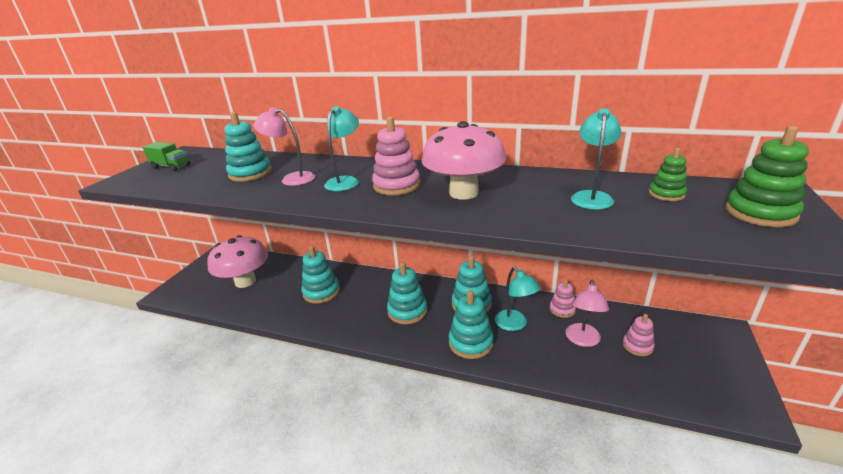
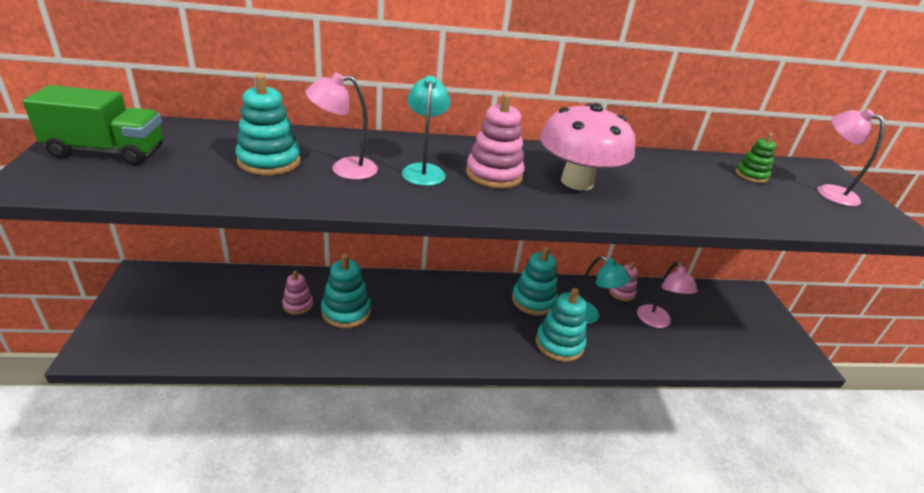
camera: 30 degrees left, 5 degrees up
green truck [143,142,190,171] -> green truck [23,85,163,165], size x1.59
pink mushroom [207,235,268,288] -> none
turquoise stacking toy [387,262,427,324] -> none
turquoise lamp [571,108,621,210] -> none
pink stacking toy [623,314,655,356] -> pink stacking toy moved to [282,271,313,315]
green stacking toy [725,126,809,227] -> pink lamp [817,109,885,206]

